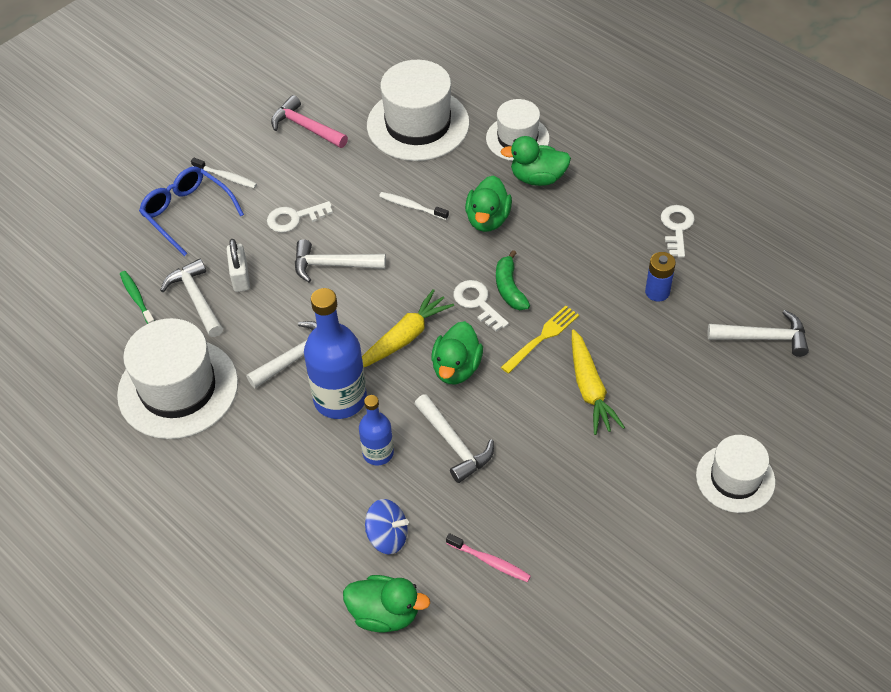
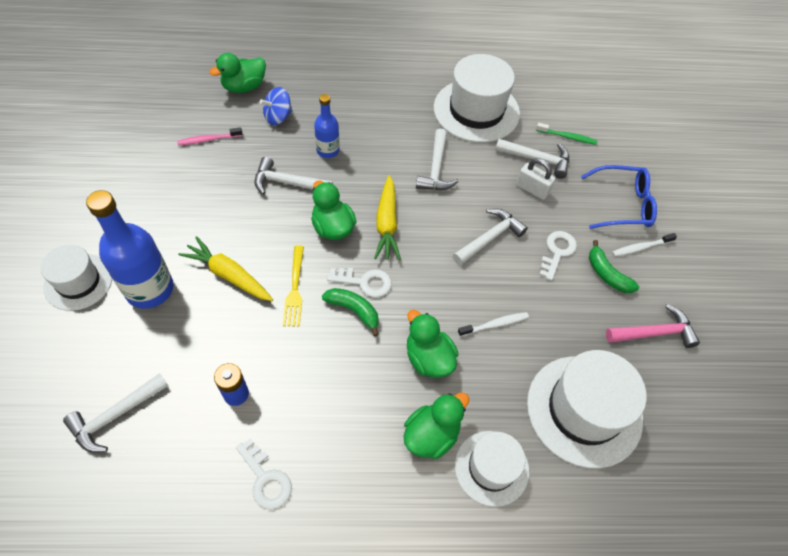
camera: 130 degrees right, 5 degrees up
blue bottle [304,288,367,419] -> blue bottle moved to [86,190,174,309]
none -> green banana [589,240,639,293]

